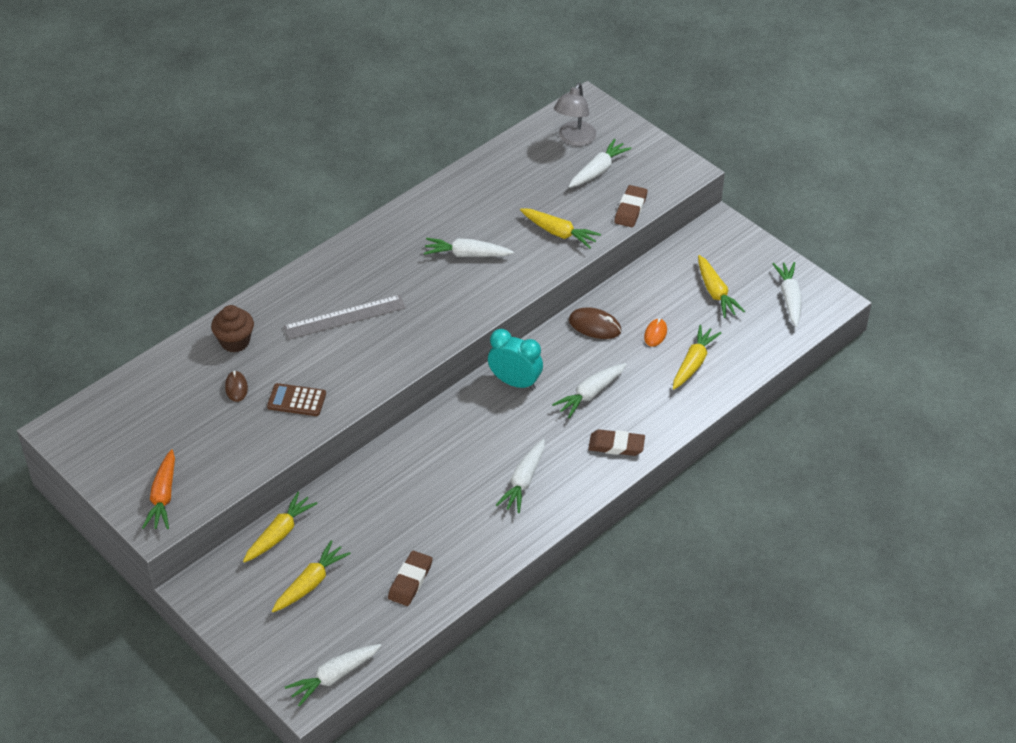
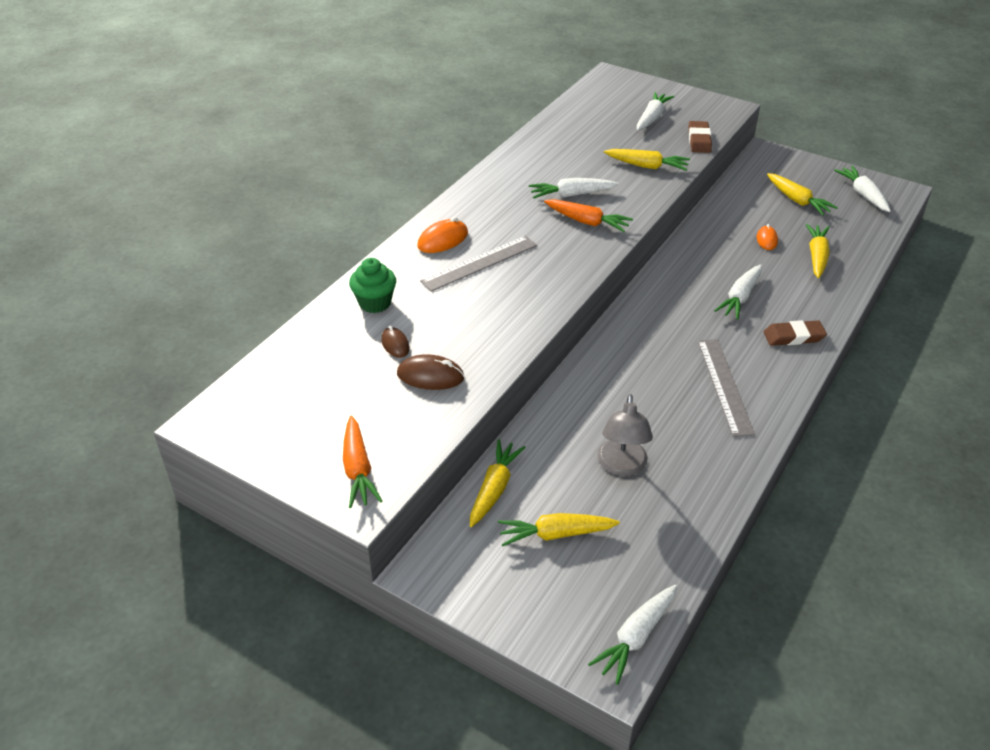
camera: 15 degrees left, 5 degrees down
brown cupcake [211,305,254,352] -> green cupcake [349,258,396,313]
brown calculator [267,383,326,416] -> none
yellow carrot [272,540,351,612] -> yellow carrot turned 120 degrees counterclockwise [498,513,620,546]
brown eraser [388,551,433,606] -> none
turquoise clock [488,329,543,390] -> none
white carrot [496,439,545,513] -> grey ruler [698,339,755,437]
grey lamp [554,83,596,146] -> grey lamp moved to [597,394,653,476]
brown mouse [569,307,622,339] -> brown mouse moved to [397,354,464,390]
none -> orange mouse [417,217,468,253]
none -> orange carrot [544,199,633,232]

